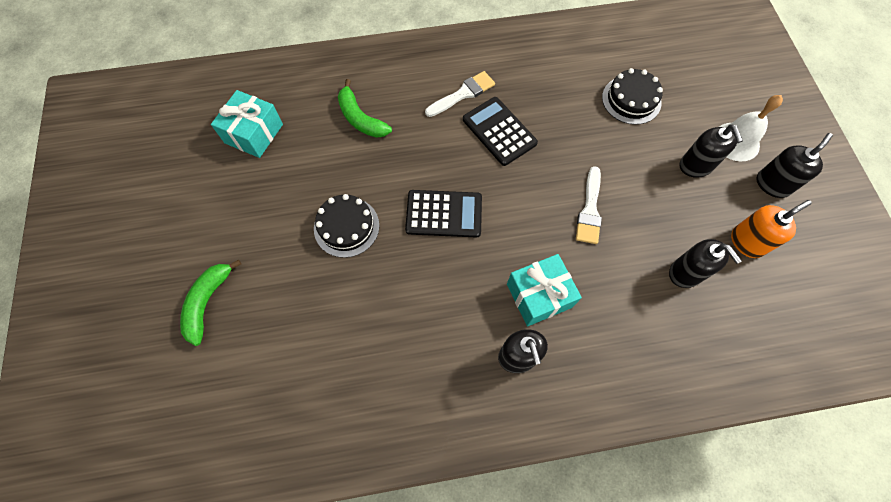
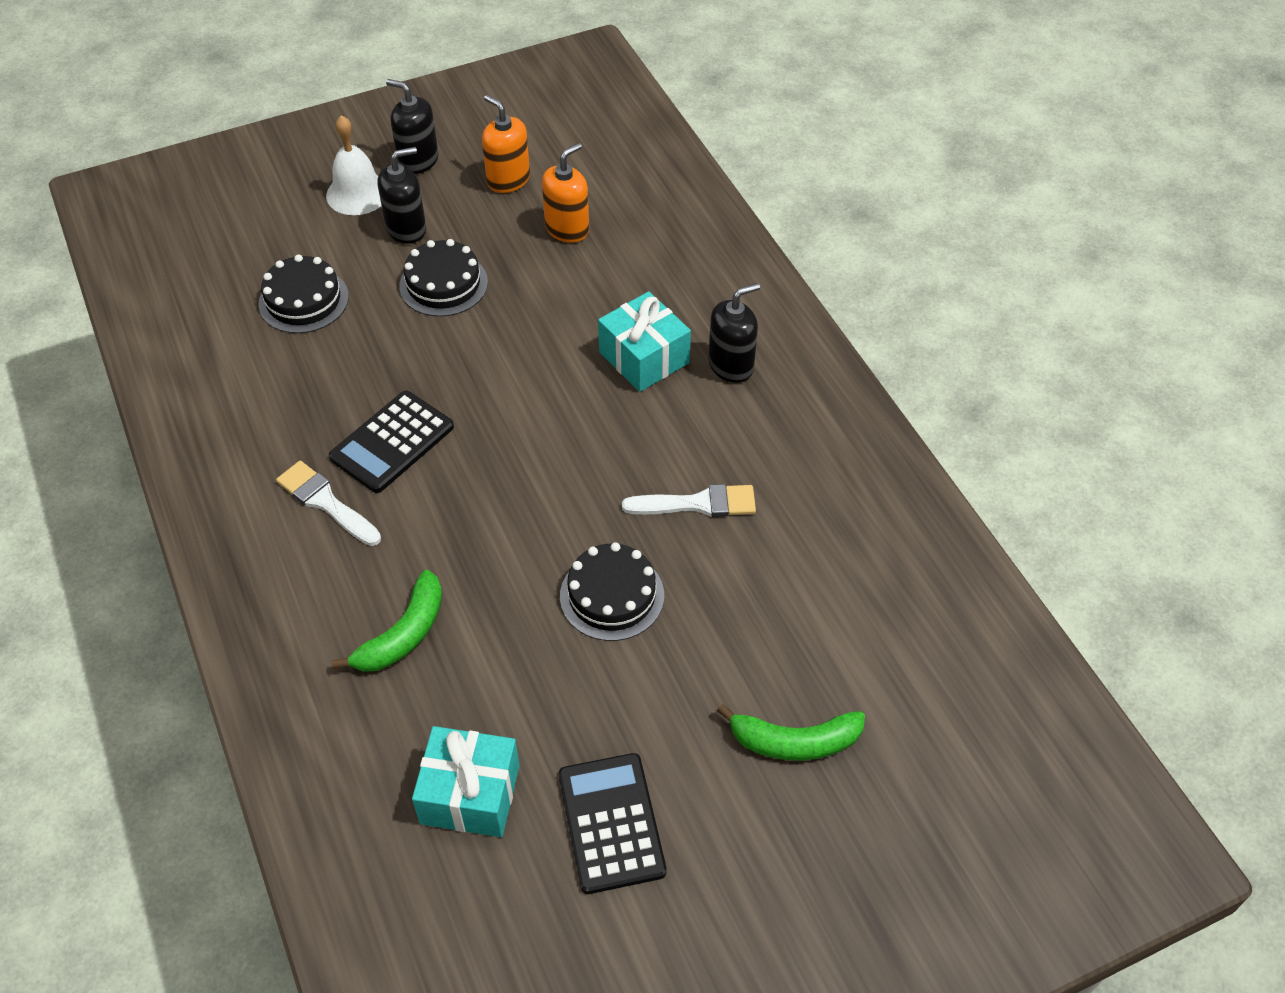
camera: 105 degrees left, 15 degrees down
black calculator [405,190,482,237] -> black calculator moved to [559,753,667,894]
white brush [576,166,602,244] -> white brush moved to [622,484,756,517]
black soap dispenser [669,239,742,288] -> orange soap dispenser [542,143,589,243]
none -> black cake [399,239,488,317]

